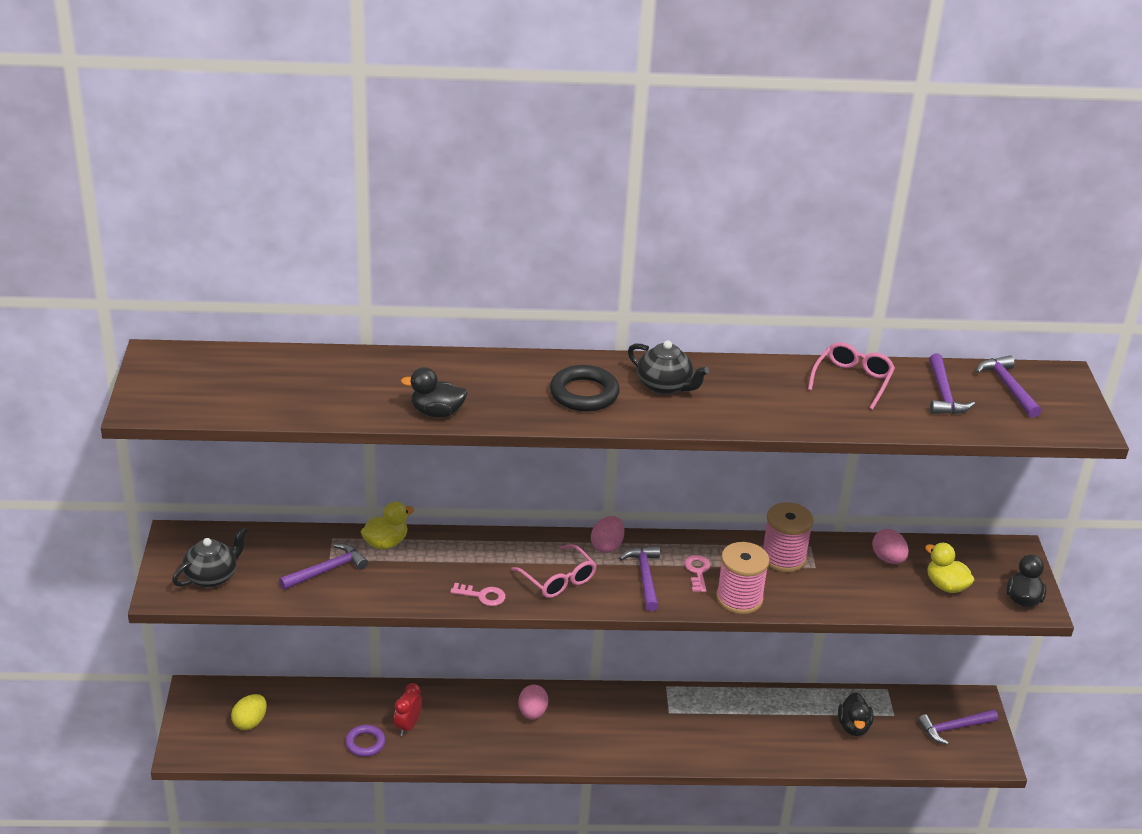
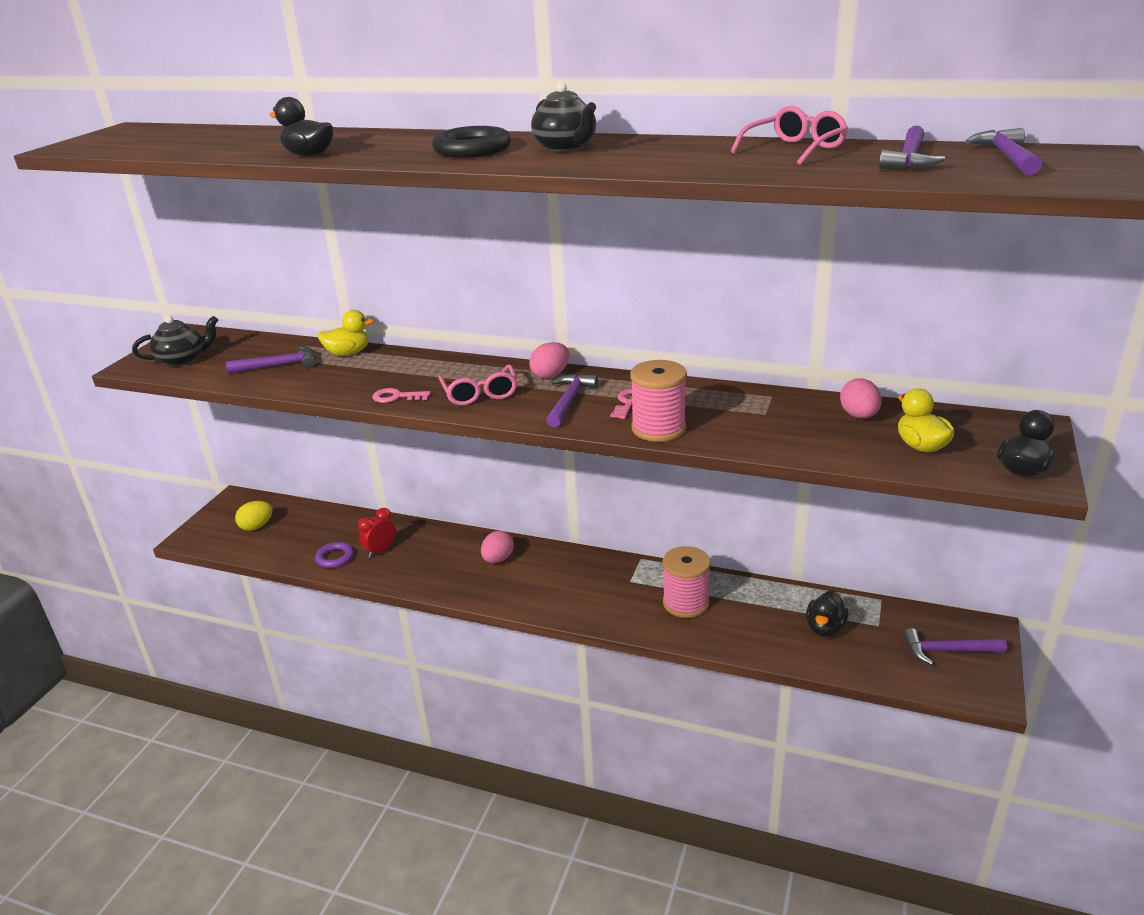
camera: 25 degrees right, 5 degrees down
pink key [450,583,505,606] -> pink key turned 150 degrees clockwise [373,388,430,403]
pink spool [763,502,814,572] -> pink spool moved to [663,546,711,618]

